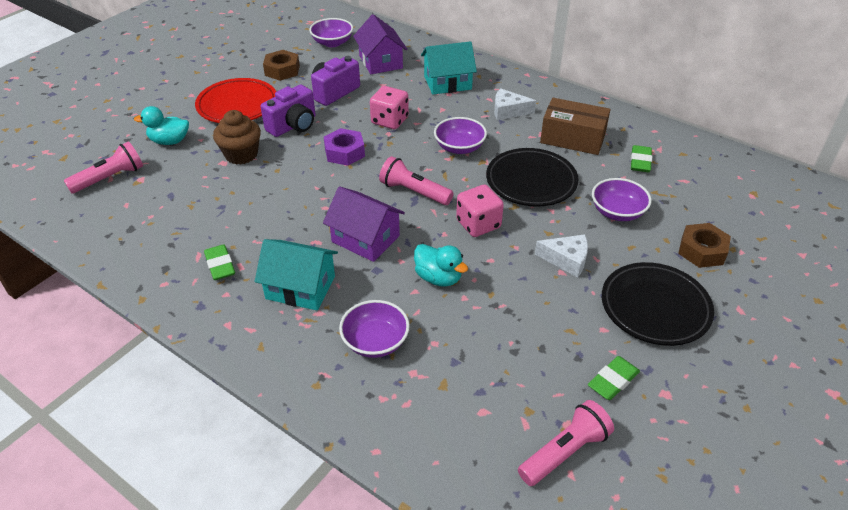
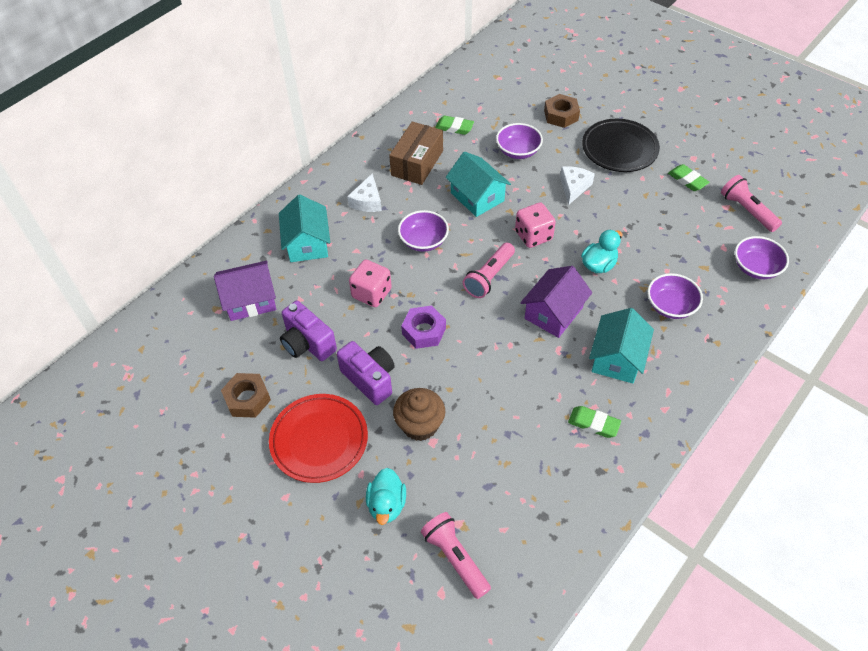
camera: 85 degrees left, 10 degrees up
green eraser [204,244,235,280] -> green eraser turned 45 degrees clockwise [568,406,621,438]
purple bowl [309,18,353,47] -> purple bowl moved to [735,236,789,279]
black plate [486,148,578,207] -> turquoise house [446,152,511,217]

